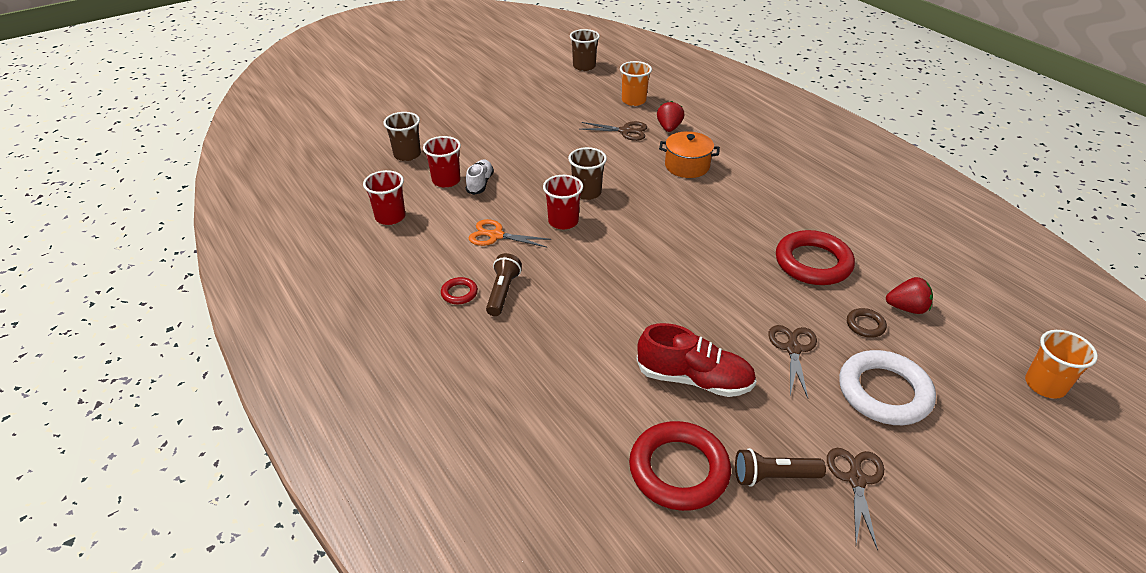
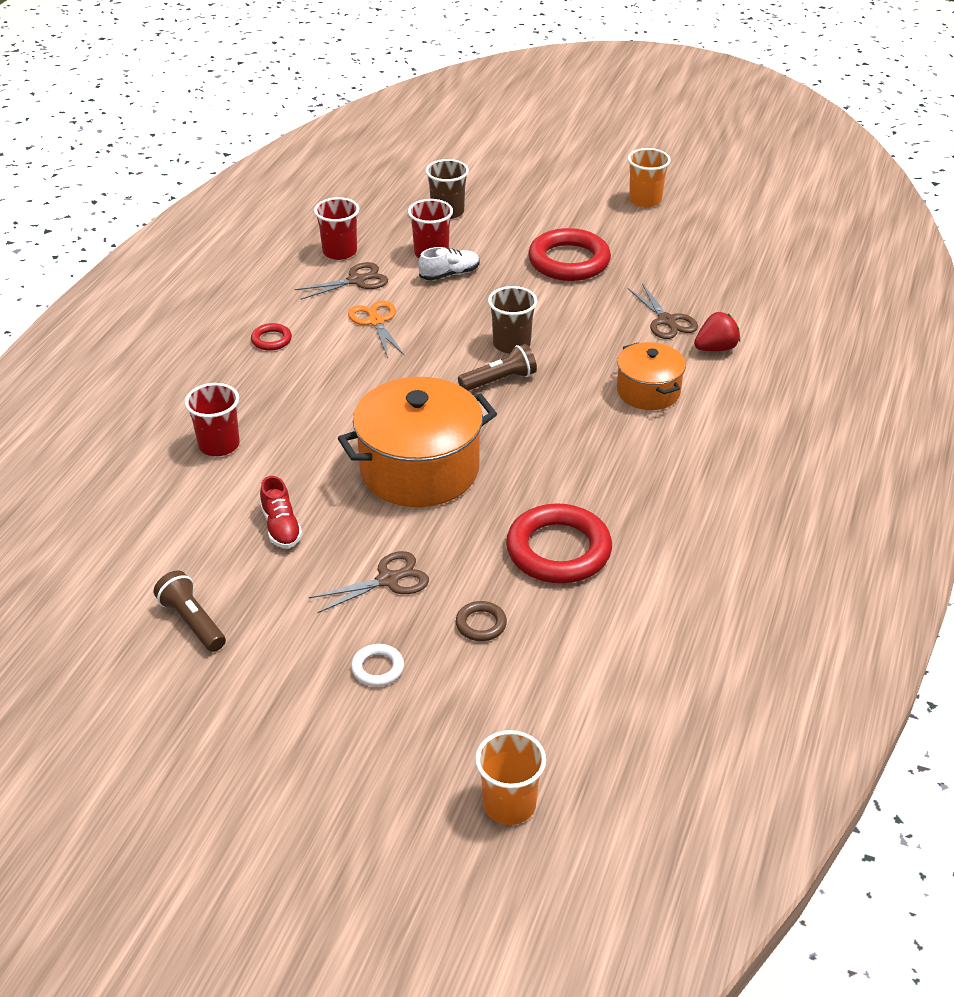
camera: 55 degrees right, 0 degrees up
brown flashlight [486,253,522,316] -> brown flashlight moved to [458,344,537,391]
red cup [543,175,583,230] -> red cup moved to [185,383,240,456]
brown cup [570,29,600,71] -> none
orange cup [620,61,652,106] -> orange cup moved to [628,148,671,208]
red ring [629,421,731,511] -> red ring moved to [528,228,611,281]
red shoe [637,323,757,397] -> red shoe [260,476,302,548], size x0.60
brown scissors [827,448,884,551] -> brown scissors moved to [294,262,388,300]
white ring [839,350,936,425] -> white ring [351,644,404,686], size x0.46
red strawberry [886,277,933,314] -> none
none -> orange pot [338,377,497,507]

